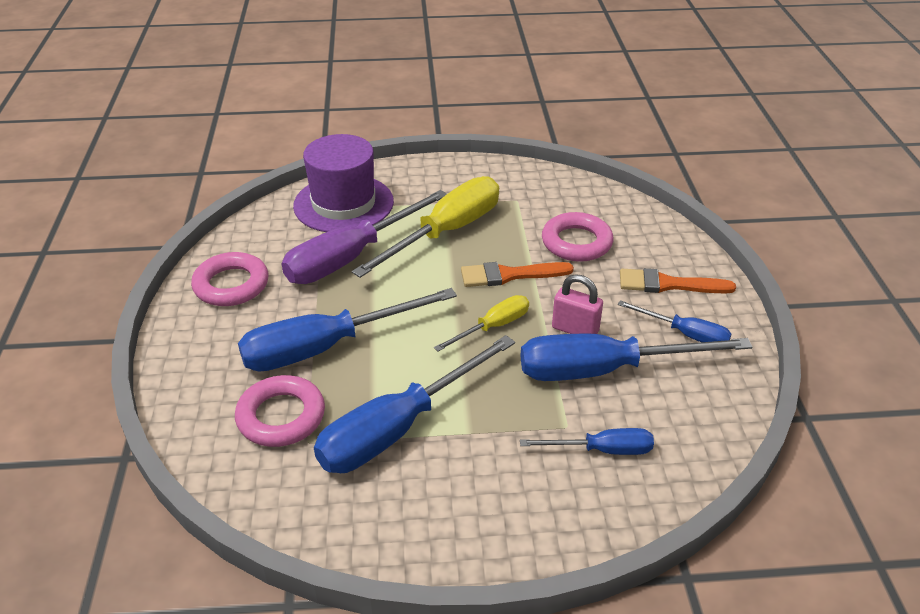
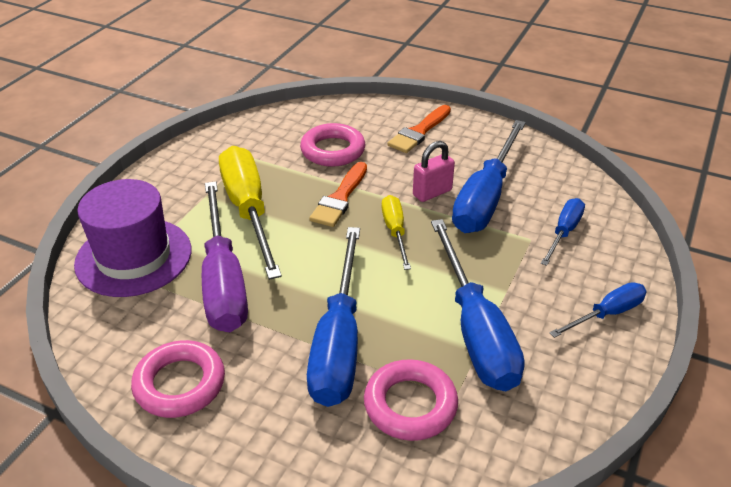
camera: 60 degrees left, 0 degrees up
blue screwdriver [618,300,732,342] -> blue screwdriver moved to [550,282,647,338]

